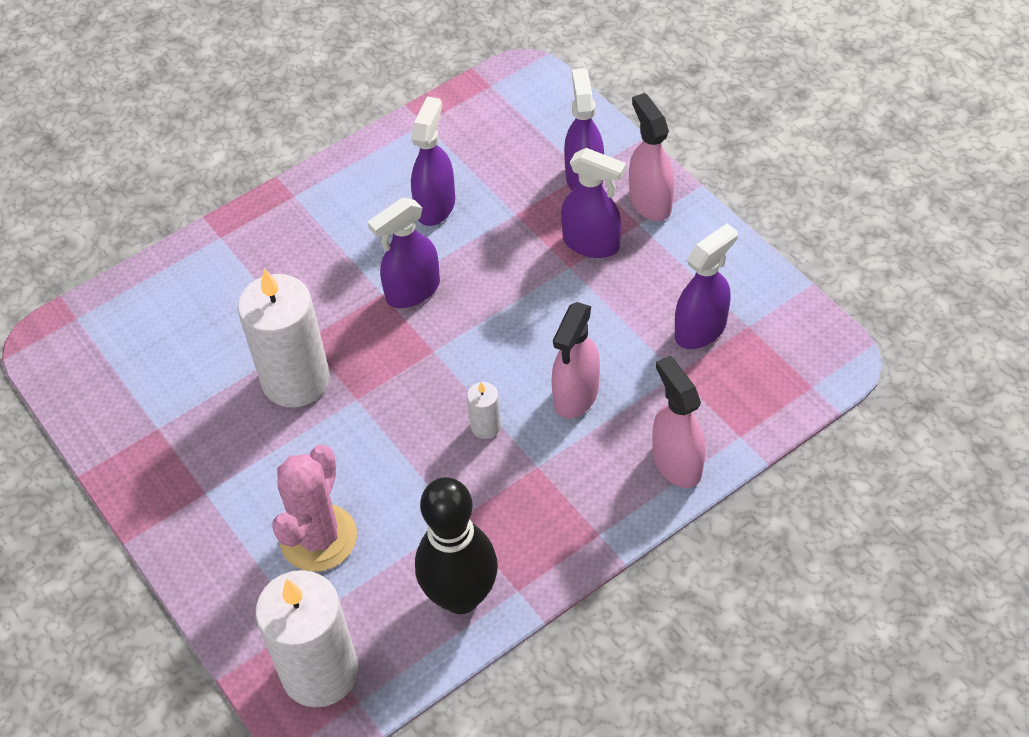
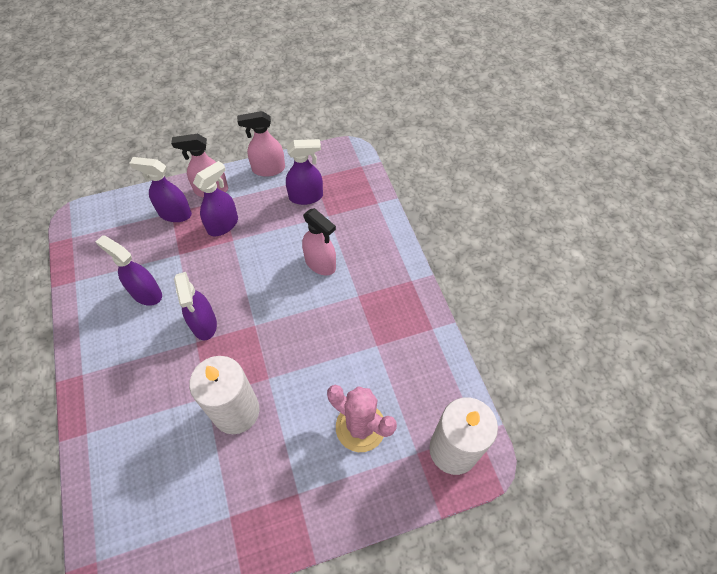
camera: 75 degrees left, 5 degrees up
black bowling pin [415,477,498,614] -> none
white candle [467,382,501,439] -> none
pink spray bottle [652,356,706,488] -> pink spray bottle moved to [237,111,285,177]
purple spray bottle [675,224,738,349] -> purple spray bottle turned 105 degrees clockwise [286,139,323,205]

